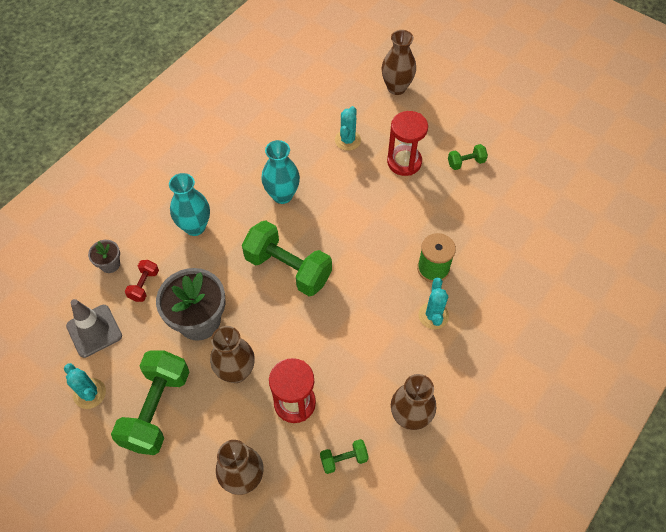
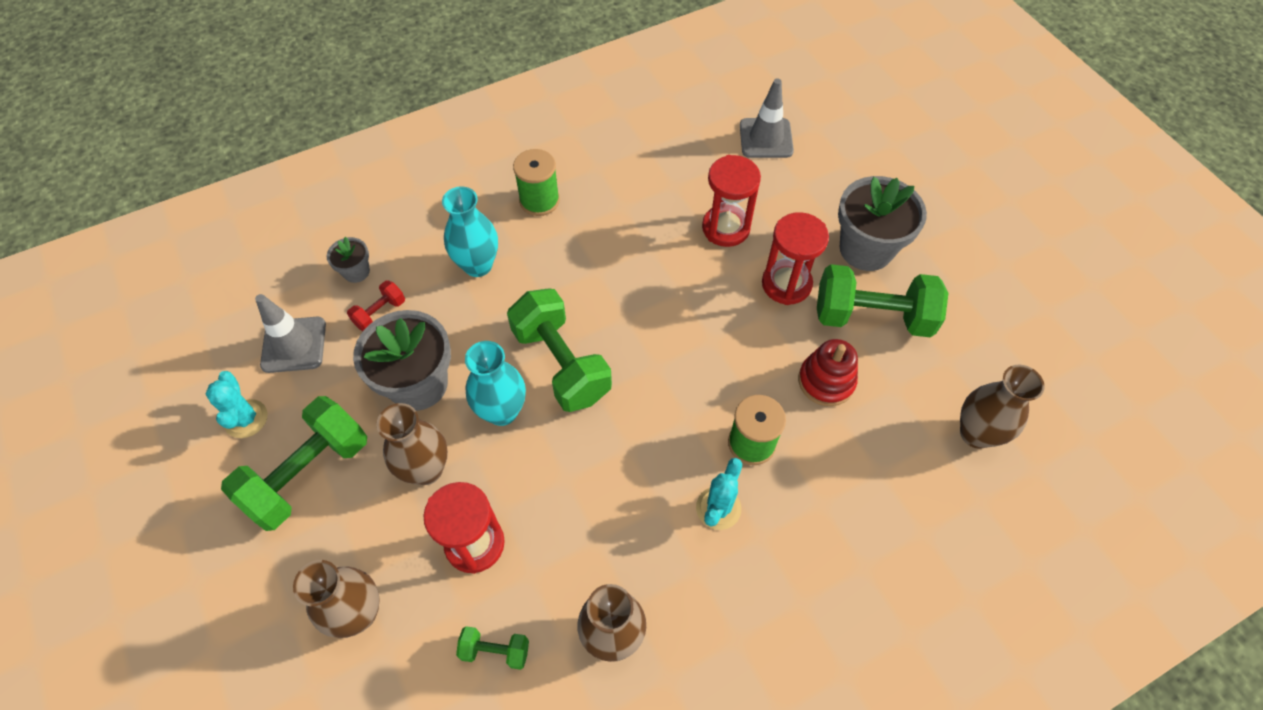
camera: 25 degrees right, 0 degrees up
turquoise vase [261,140,300,204] -> turquoise vase moved to [465,341,526,426]
turquoise cactus [335,106,361,151] -> red hourglass [702,155,761,247]
brown vase [381,30,416,95] -> brown vase moved to [960,365,1045,449]
green dumbbell [448,144,488,170] -> green dumbbell [817,264,949,337], size x2.15
none -> green spool [513,149,560,216]
none -> grey traffic cone [740,78,794,158]
none -> red stacking toy [798,339,858,406]
none -> grey flower pot [838,176,927,271]

